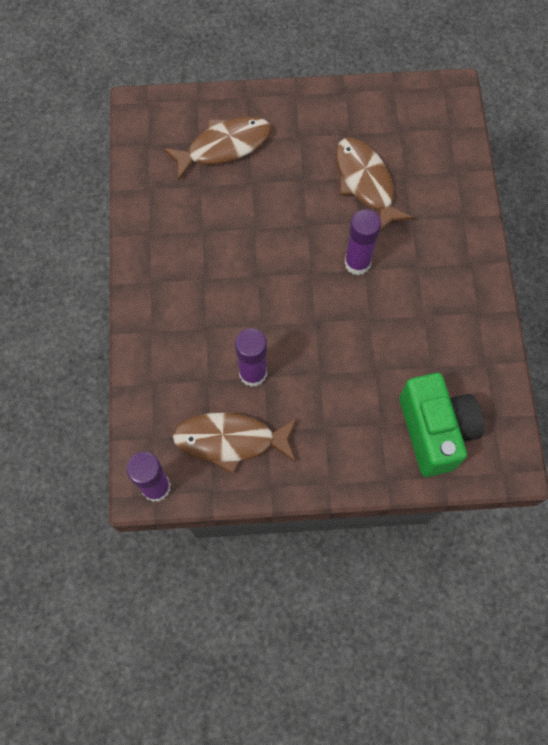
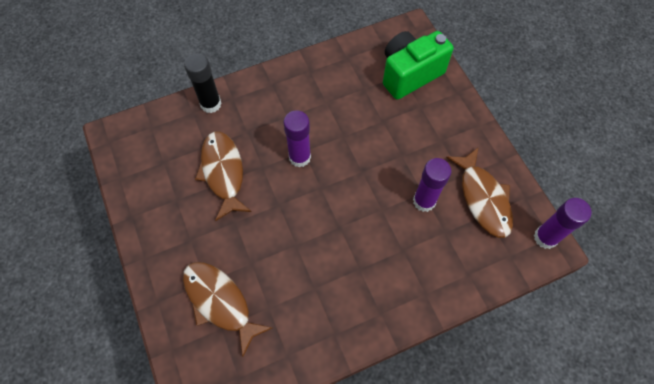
camera: 110 degrees left, 5 degrees down
brown fish [336,137,414,233] -> brown fish turned 120 degrees clockwise [195,131,252,221]
none -> black glue stick [184,53,222,113]

